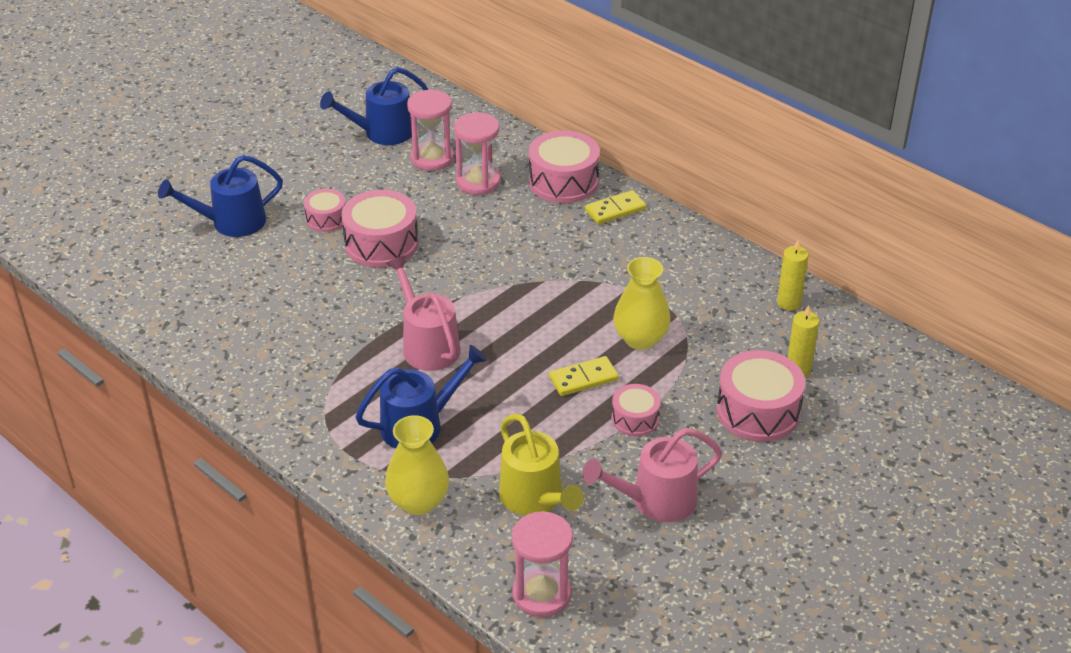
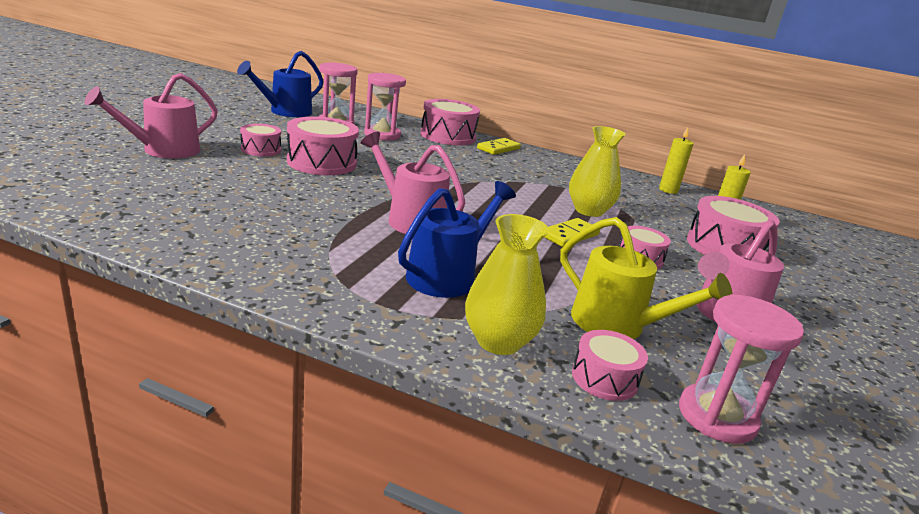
camera: 25 degrees left, 15 degrees down
blue watering can [158,155,283,237] -> pink watering can [84,73,218,159]
none -> pink drum [572,330,648,401]

